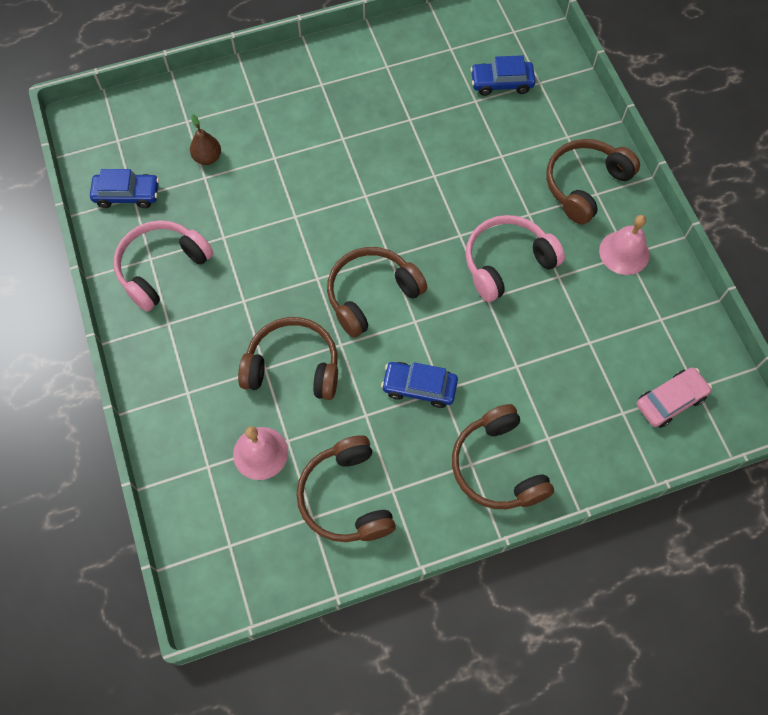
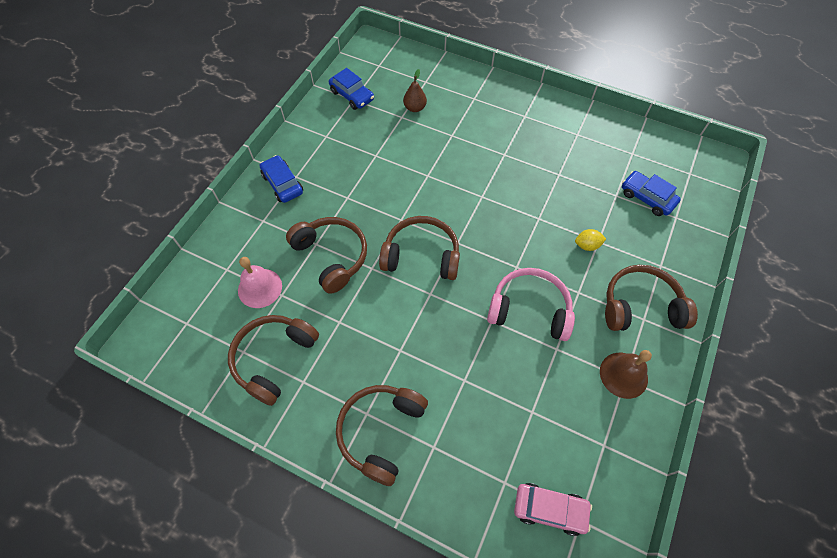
camera: 45 degrees right, 5 degrees down
pink headphones [113,220,213,312] -> none
blue car [381,362,458,408] -> blue car moved to [260,155,303,203]
pink bell [599,215,650,275] -> brown bell [600,350,652,399]
none -> yellow lemon [575,229,606,251]

